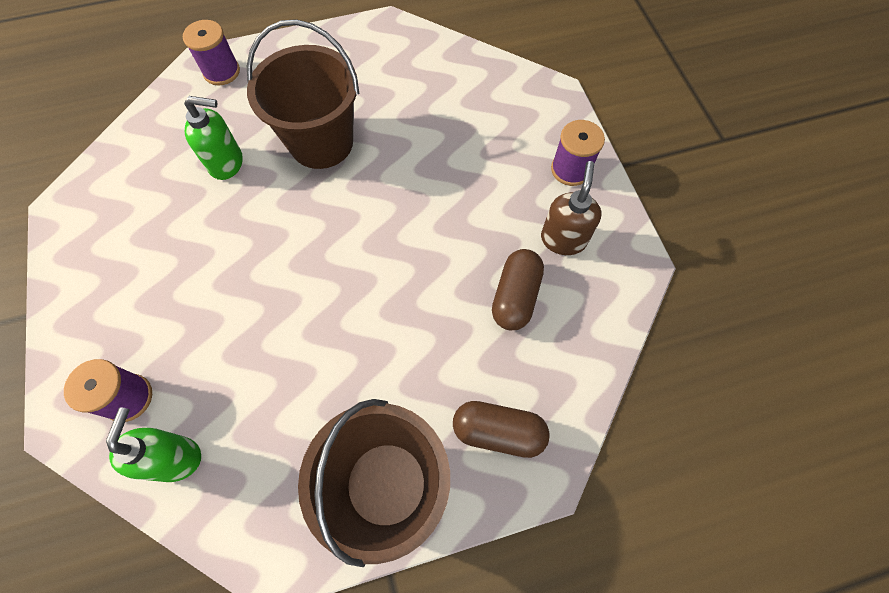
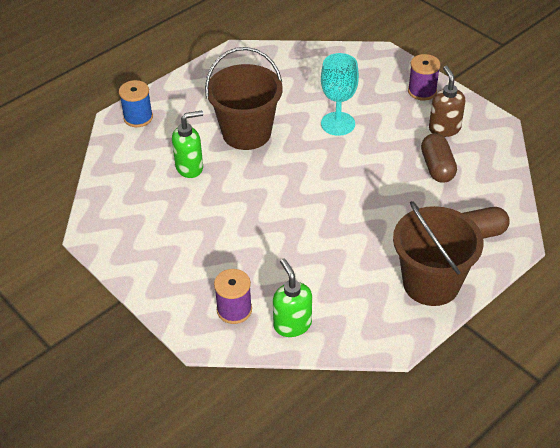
camera: 25 degrees left, 20 degrees down
purple spool [183,20,240,85] -> blue spool [119,80,153,127]
none -> turquoise goblet [321,53,359,136]

